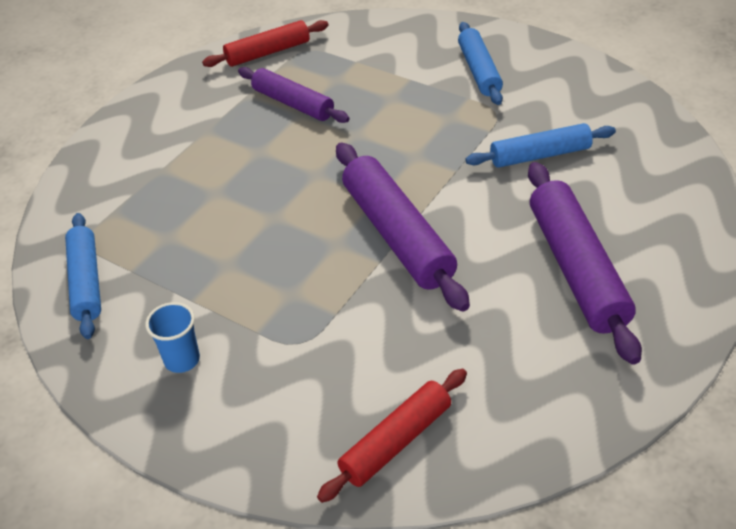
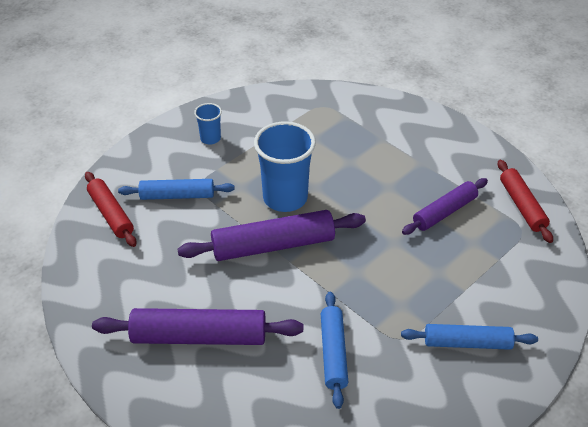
camera: 100 degrees right, 0 degrees up
blue rolling pin [65,213,101,339] -> blue rolling pin moved to [118,179,235,200]
none -> blue cup [254,121,316,212]

